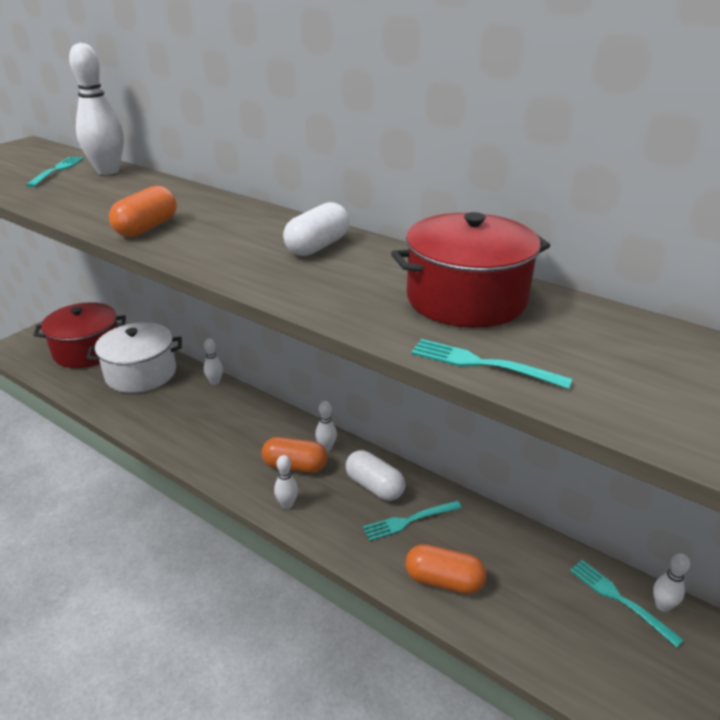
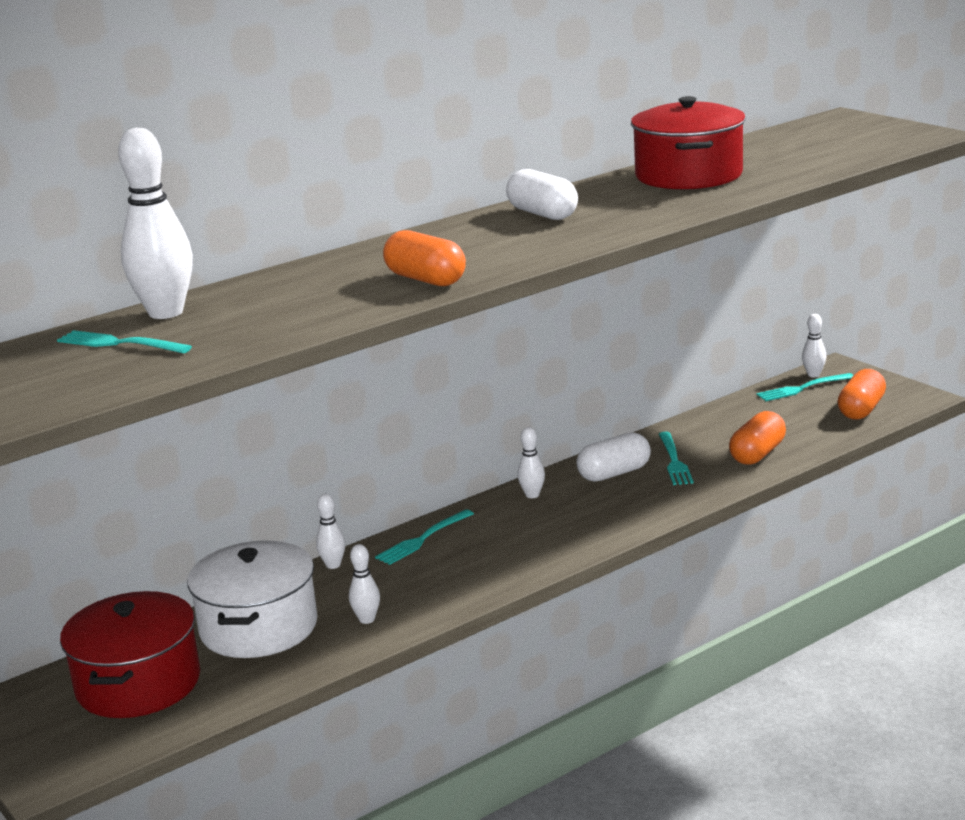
camera: 70 degrees left, 10 degrees down
orange capsule [261,437,327,473] -> orange capsule moved to [837,369,886,420]
white bowling pin [274,455,298,509] -> white bowling pin moved to [349,544,380,624]
turquoise fork [411,339,572,389] -> turquoise fork moved to [375,509,474,565]

